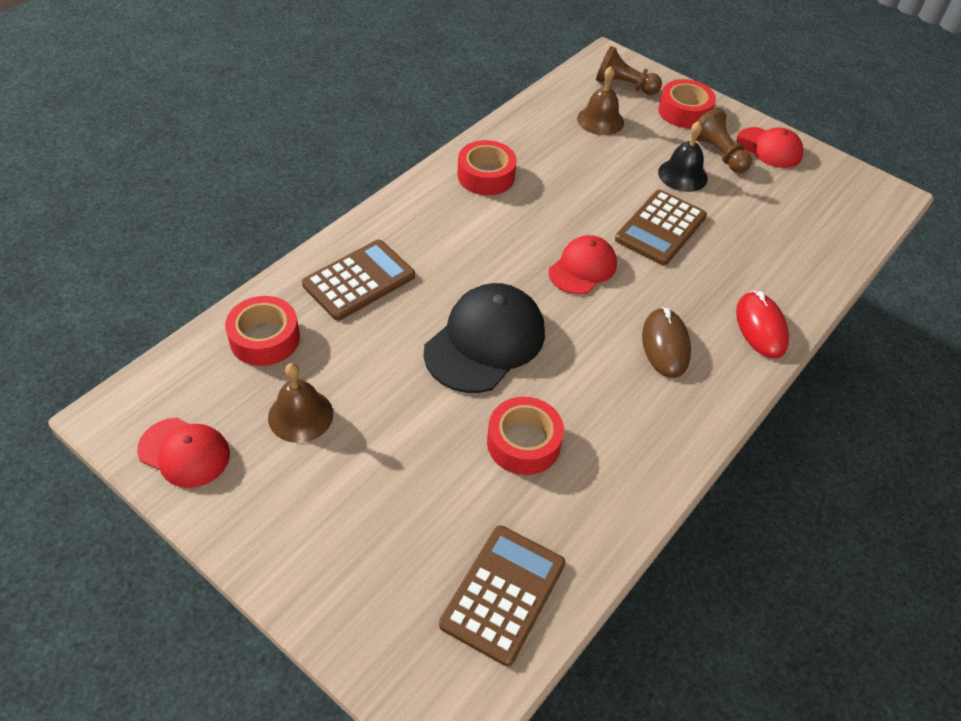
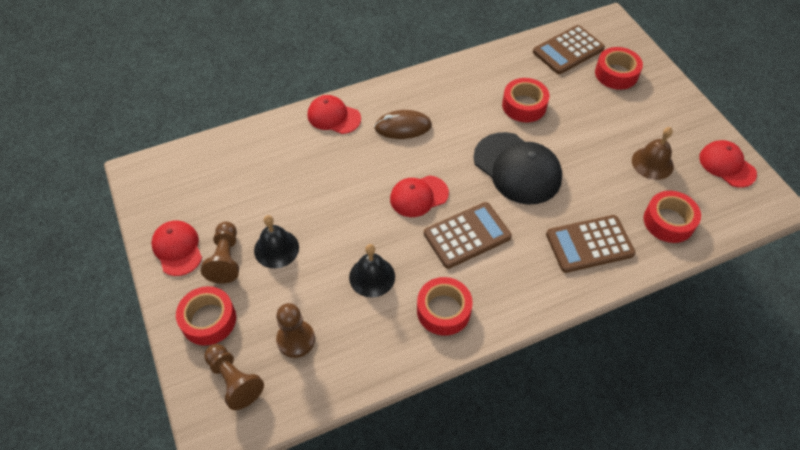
camera: 150 degrees left, 5 degrees up
black cap [424,283,545,393] -> black cap turned 105 degrees counterclockwise [473,132,562,205]
brown bell [577,66,624,135] -> brown pawn [276,303,315,358]
brown calculator [615,190,707,265] -> brown calculator moved to [424,202,512,269]
brown mouse [642,307,691,378] -> brown mouse turned 60 degrees clockwise [374,110,432,139]
red mouse [736,291,789,359] -> red cap [307,95,361,134]
none -> black bell [349,244,395,297]
none -> red tape [595,47,643,90]

